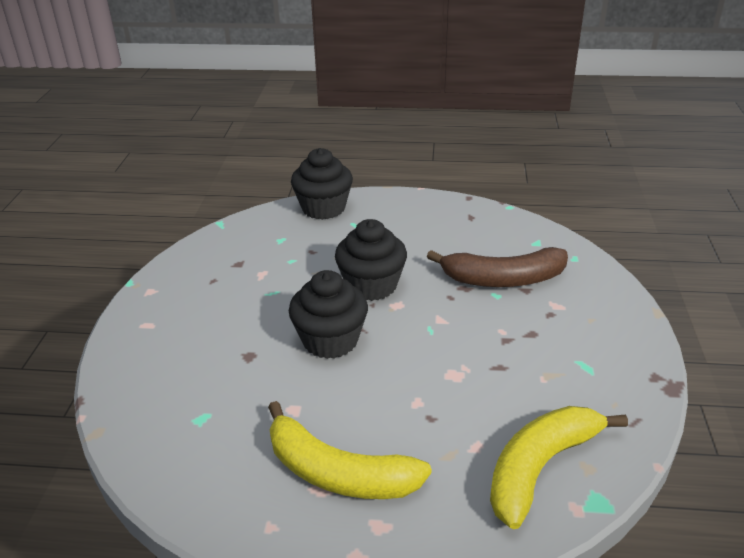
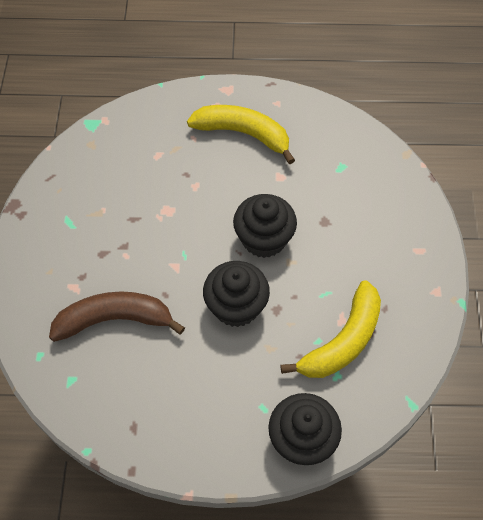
camera: 175 degrees right, 25 degrees up
yellow banana [490,406,628,529] -> yellow banana moved to [280,280,381,378]

